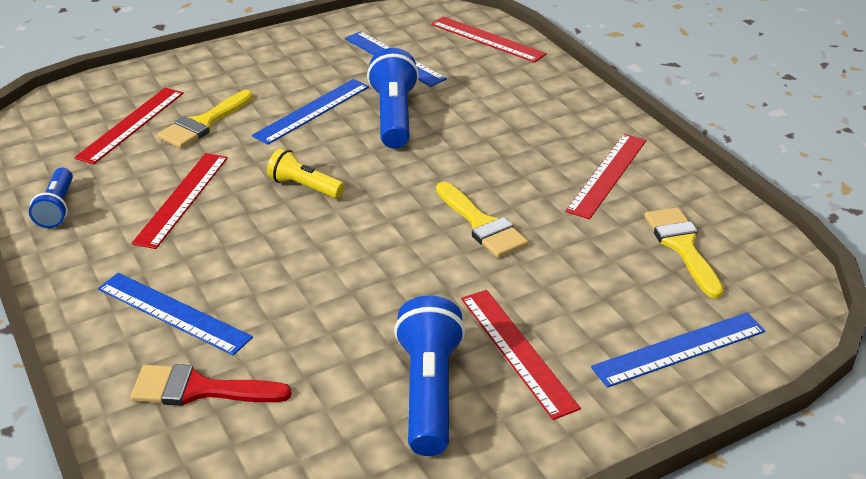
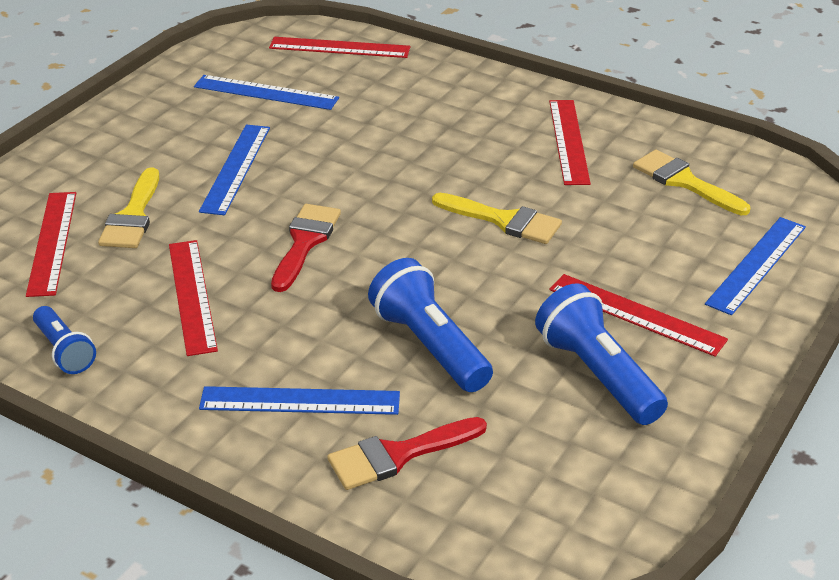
camera: 30 degrees left, 0 degrees up
yellow flashlight [267,148,345,199] -> red brush [271,204,341,292]
blue flashlight [367,48,419,149] -> blue flashlight moved to [368,258,493,392]

